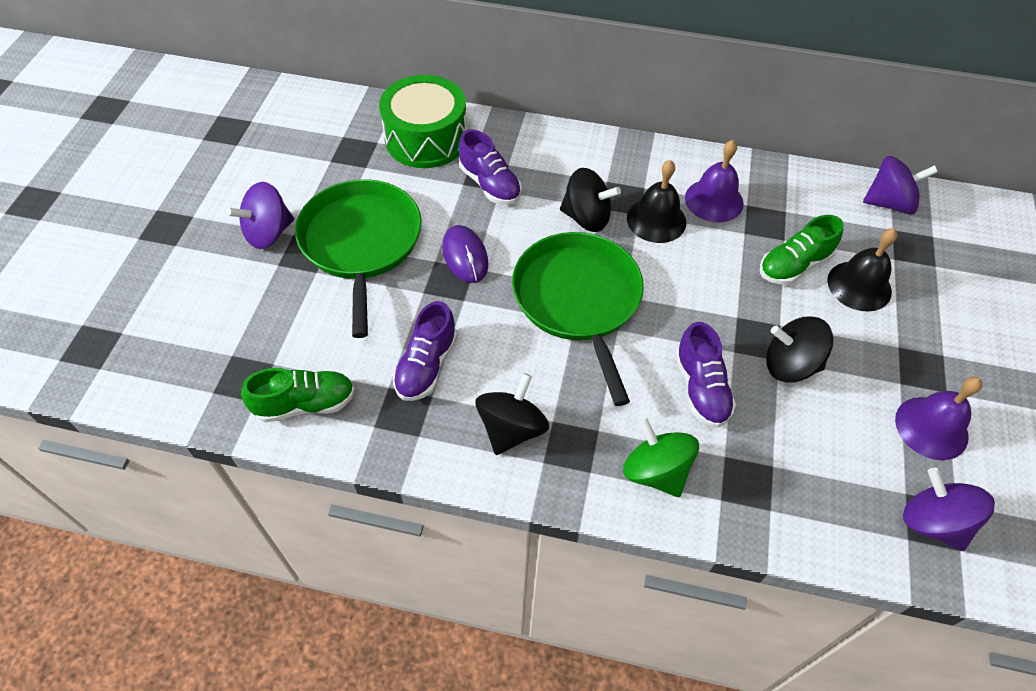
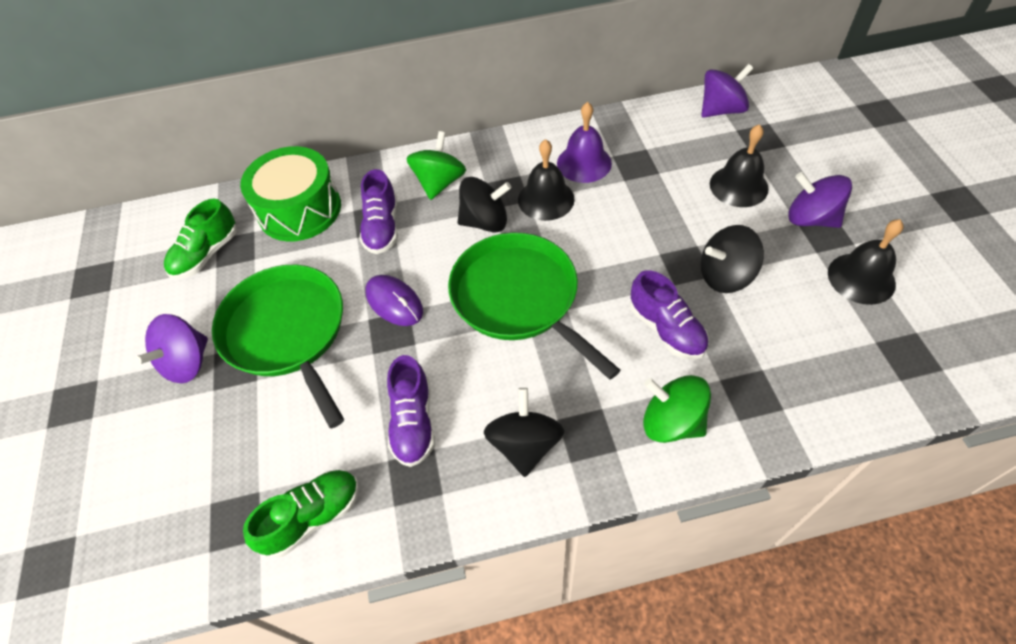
camera: 20 degrees left, 0 degrees up
purple shoe [459,129,522,205] -> purple shoe turned 60 degrees clockwise [359,169,398,254]
green shoe [760,215,844,285] -> green shoe moved to [164,199,237,279]
purple bell [895,377,982,460] -> black bell [828,219,904,305]
purple spinning top [903,468,995,551] -> purple spinning top moved to [788,172,852,228]
none -> green spinning top [406,131,466,200]

